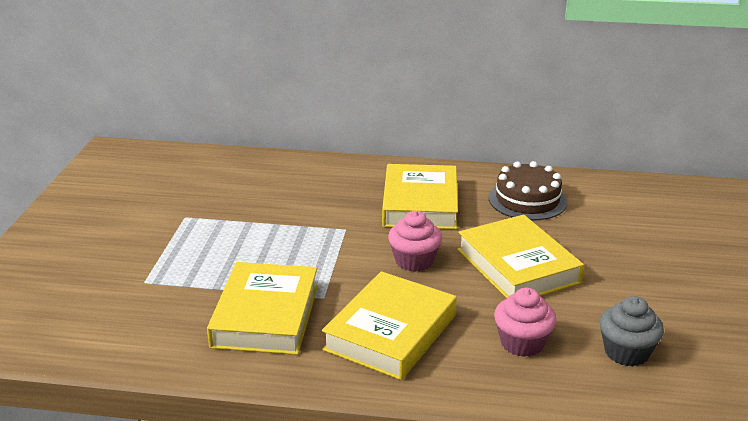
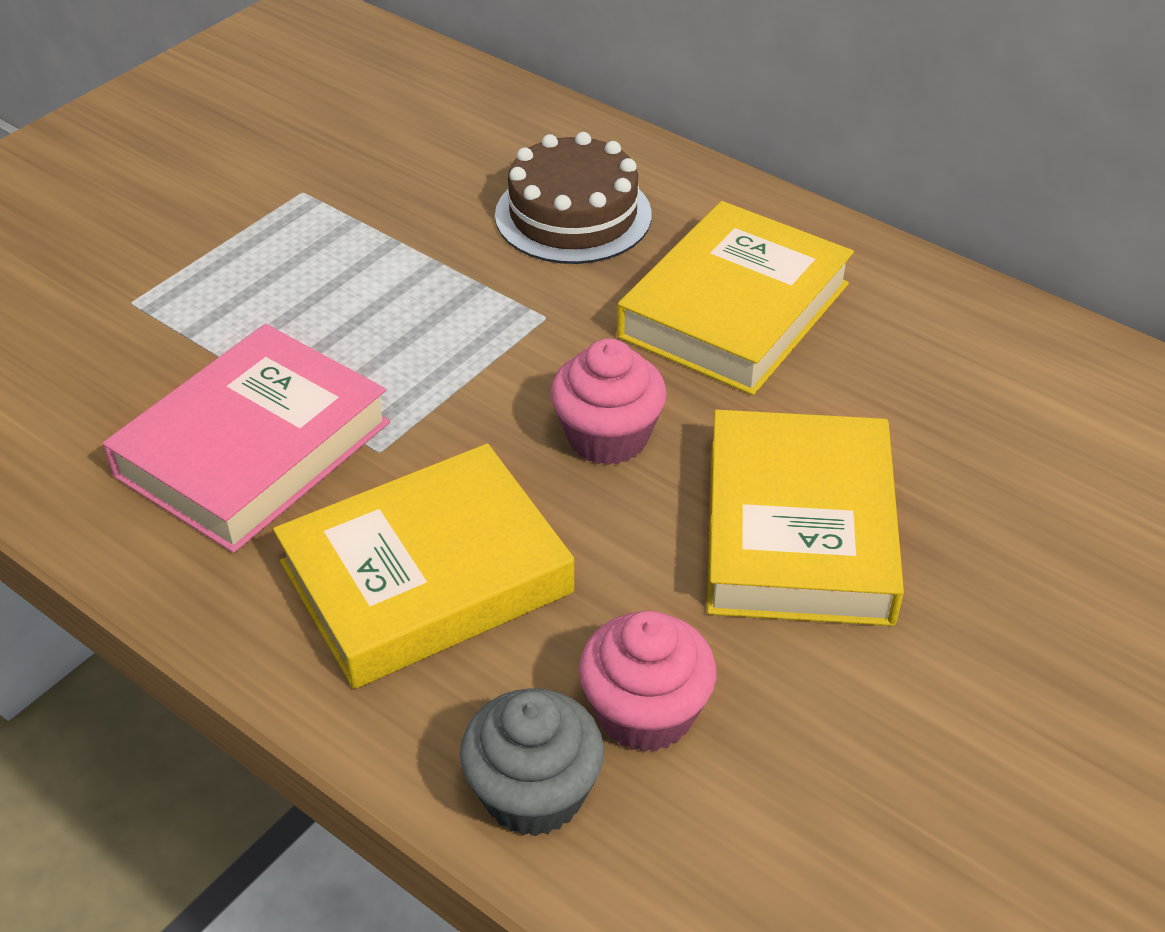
camera: 30 degrees right, 15 degrees up
yellow book [207,262,318,355] -> pink book [103,324,390,553]
brown cake [489,161,567,220] -> brown cake moved to [495,132,652,264]
grey cupcake [600,296,664,366] -> grey cupcake moved to [460,688,604,836]

